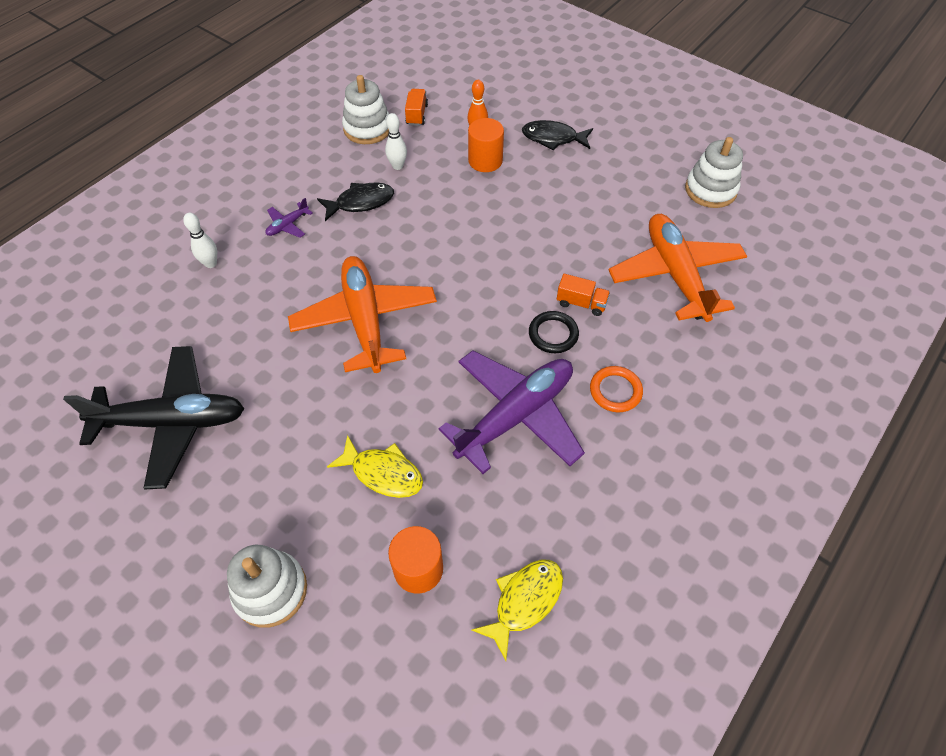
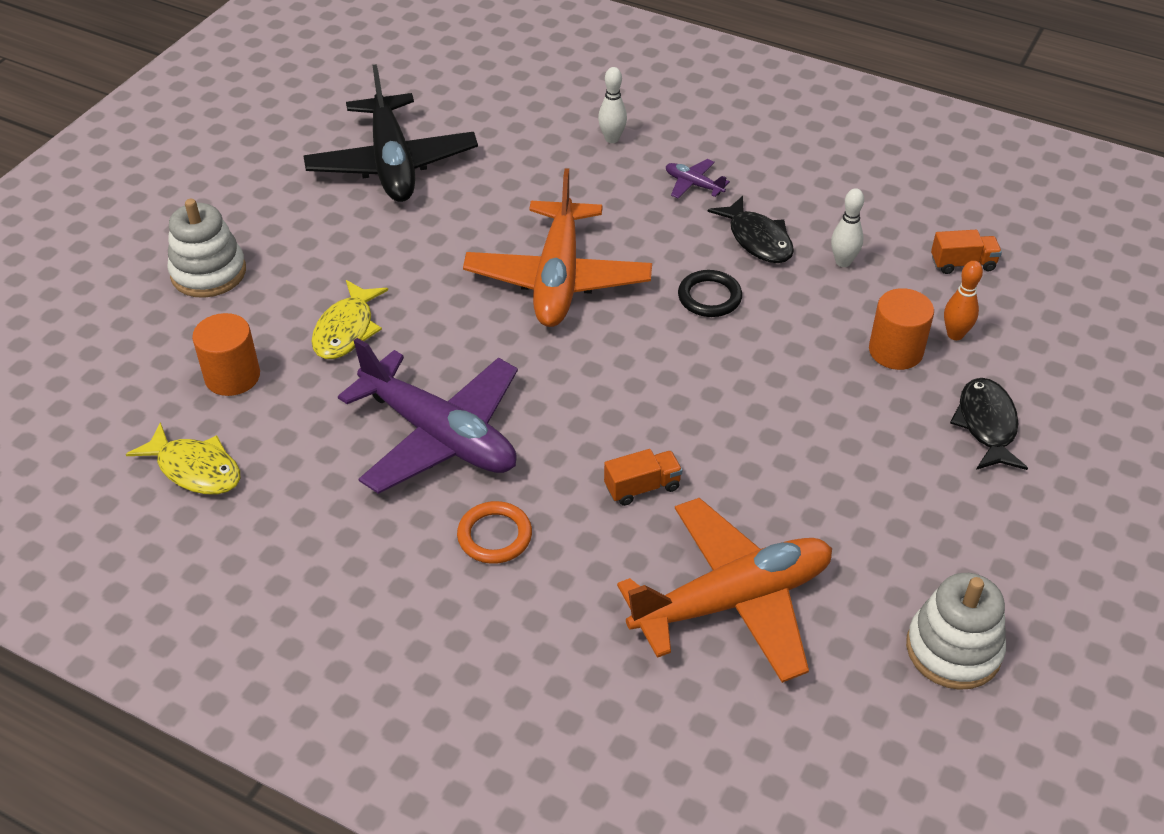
camera: 80 degrees right, 10 degrees down
orange plane [288,256,437,373] -> orange plane turned 120 degrees clockwise [463,168,652,327]
white stacking toy [342,75,389,144] -> none
black ring [529,311,579,353] -> black ring moved to [678,270,742,317]
orange truck [557,274,610,316] -> orange truck turned 120 degrees counterclockwise [604,449,682,506]

